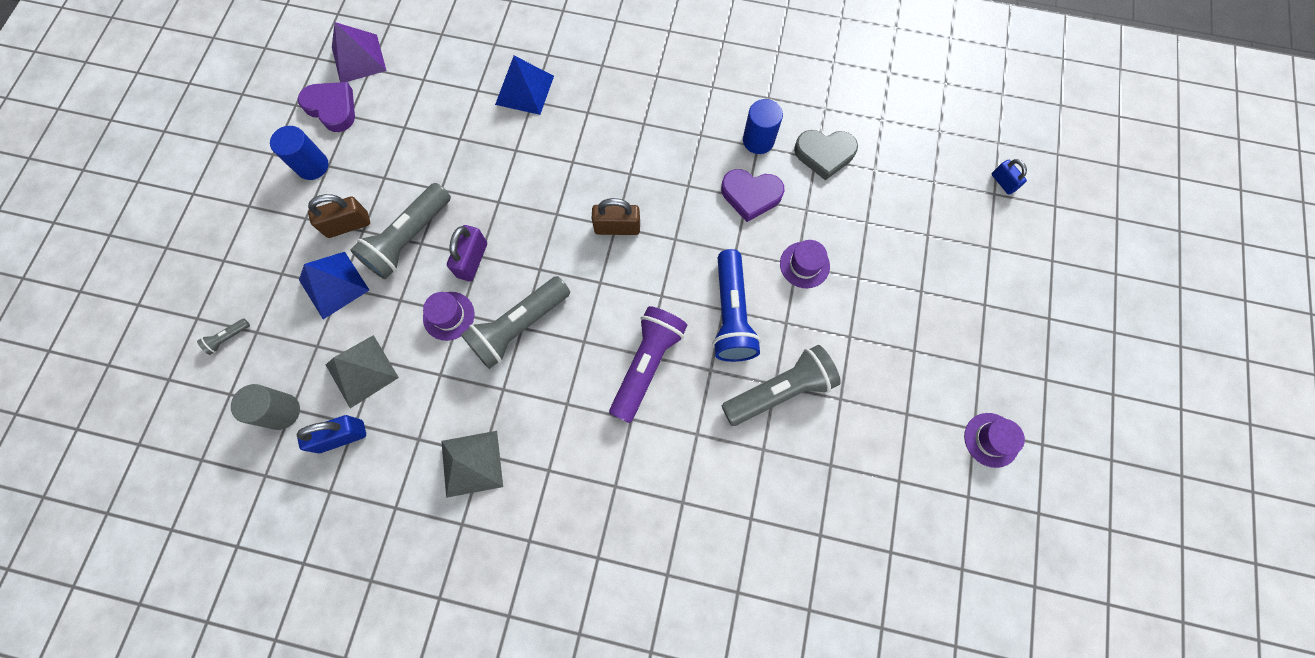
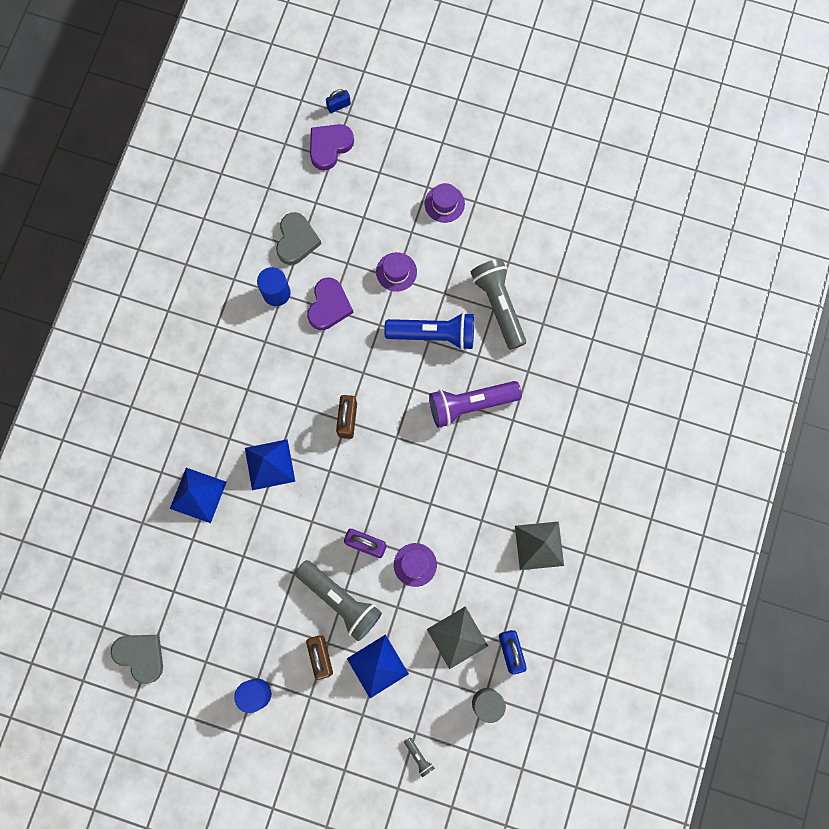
camera: 85 degrees left, 5 degrees up
purple heart [298,82,355,132] -> purple heart moved to [310,124,354,171]
purple pyramid [332,22,387,82] -> grey heart [111,635,163,684]
grey flashlight [461,276,570,369] -> none
purple flashlight [609,306,688,423] -> purple flashlight turned 45 degrees counterclockwise [429,381,522,428]
purple hat [964,413,1025,468] -> purple hat moved to [425,183,465,223]
none -> blue pyramid [245,439,295,490]

